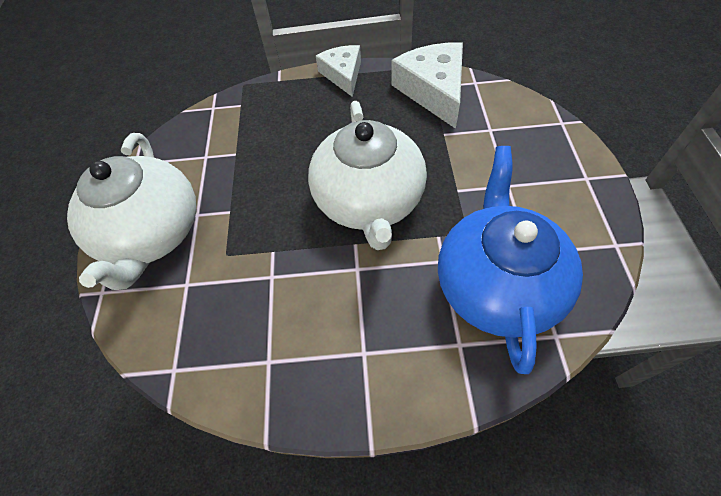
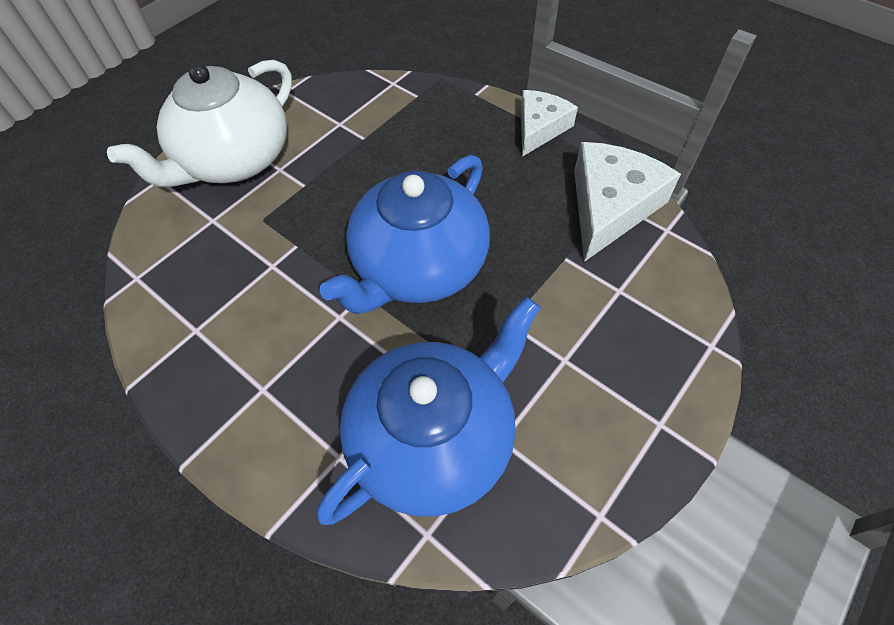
camera: 40 degrees right, 0 degrees up
white teapot [308,101,427,250] -> blue teapot [320,155,490,314]

